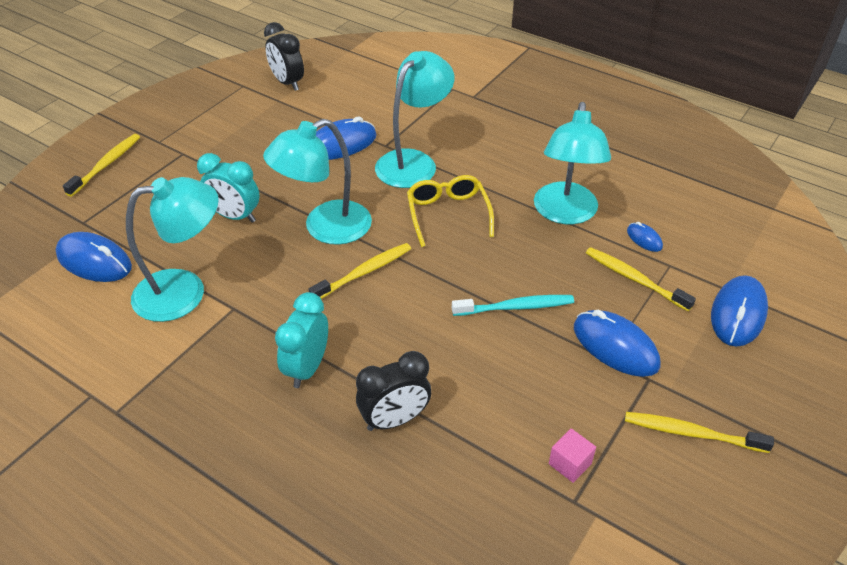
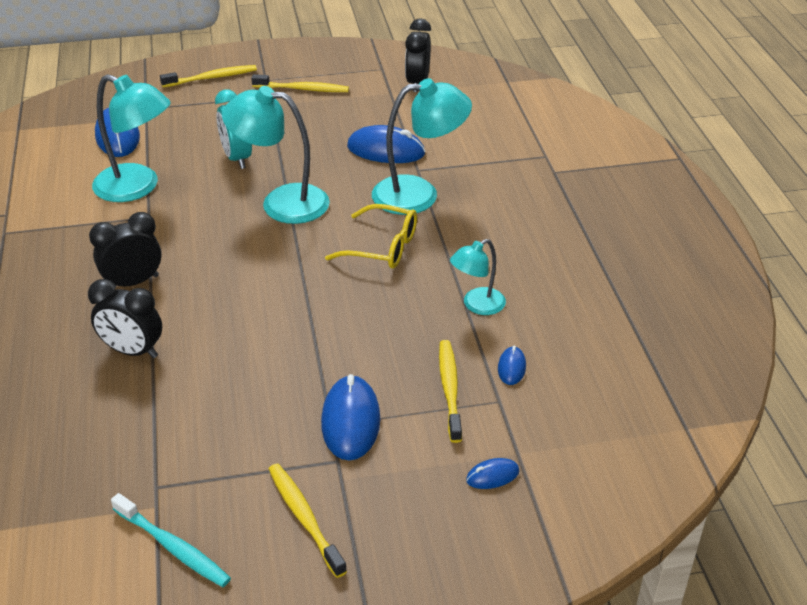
camera: 45 degrees right, 5 degrees down
turquoise clock [275,292,328,388] -> black clock [89,212,162,286]
yellow toothbrush [309,243,411,299] -> yellow toothbrush moved to [251,74,349,92]
yellow glasses [407,175,494,247] -> yellow glasses turned 75 degrees clockwise [325,204,417,269]
turquoise toothbrush [452,295,574,316] -> turquoise toothbrush moved to [111,493,231,587]
turquoise lamp [534,102,611,224] -> turquoise lamp [450,239,506,315], size x0.57
pink cube [549,428,596,483] -> none
blue mouse [711,275,768,347] -> blue mouse [466,458,519,489], size x0.50

